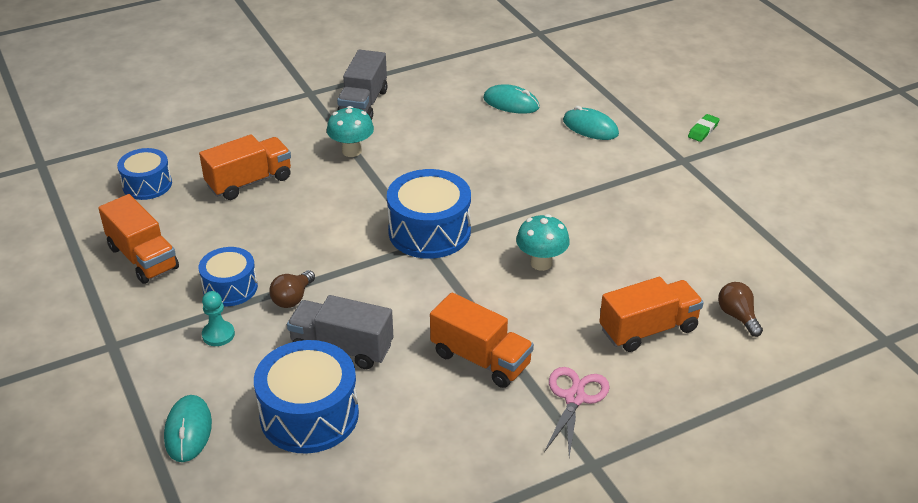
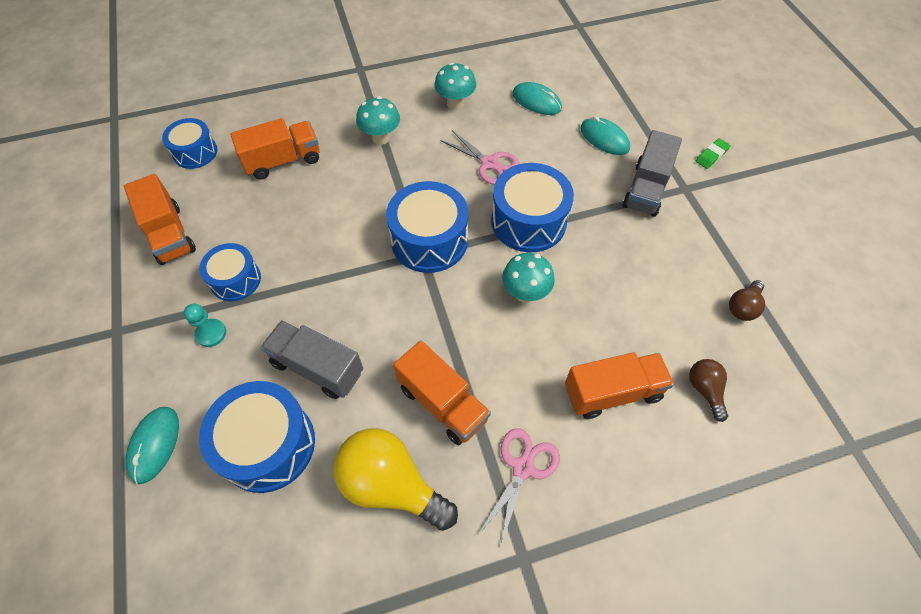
camera: 10 degrees right, 20 degrees up
brown light bulb [269,270,315,308] -> brown light bulb moved to [729,280,765,321]
grey truck [337,50,387,120] -> grey truck moved to [622,130,682,217]
none -> yellow light bulb [333,428,458,531]
none -> turquoise mushroom [434,62,476,110]
none -> pink scissors [440,130,520,185]
none -> blue drum [491,163,574,252]

